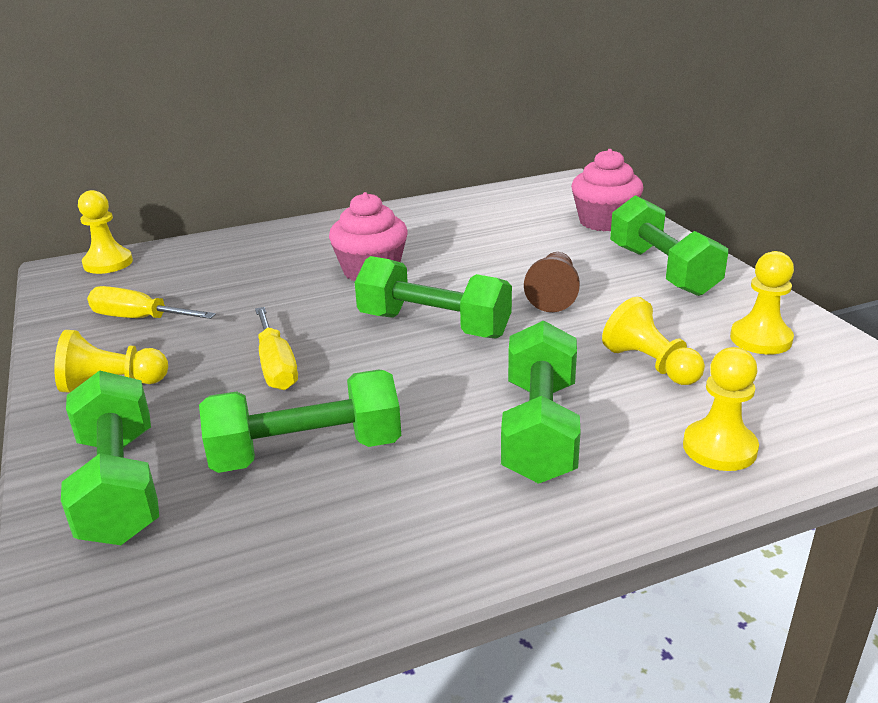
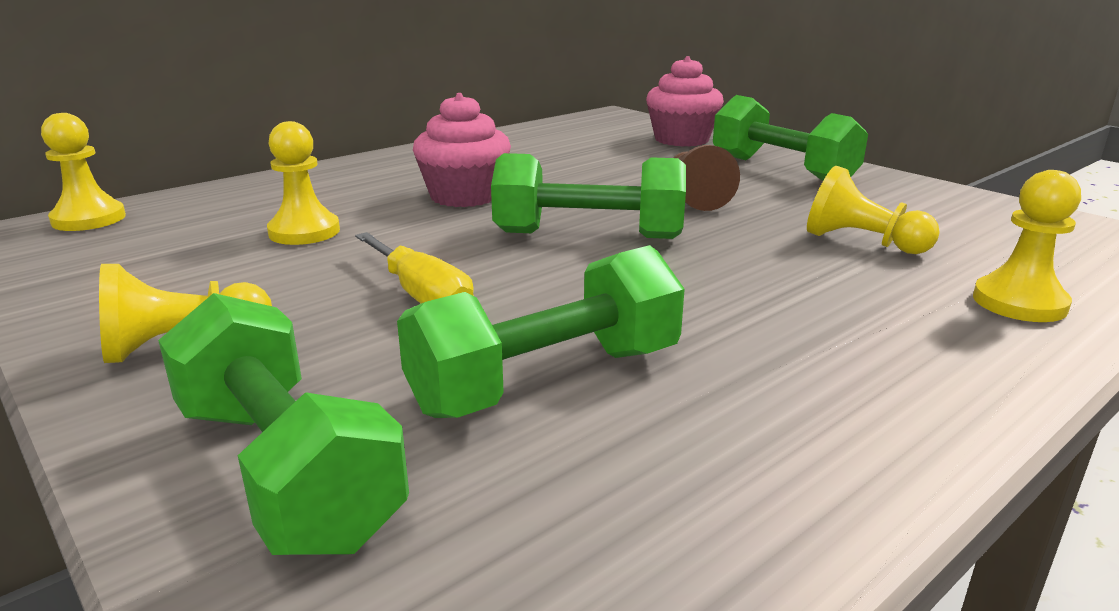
camera: 20 degrees left, 5 degrees down
yellow screwdriver [87,286,216,319] -> none
green dumbbell [501,320,581,484] -> none
yellow pawn [730,251,794,355] -> yellow pawn moved to [267,121,340,245]

